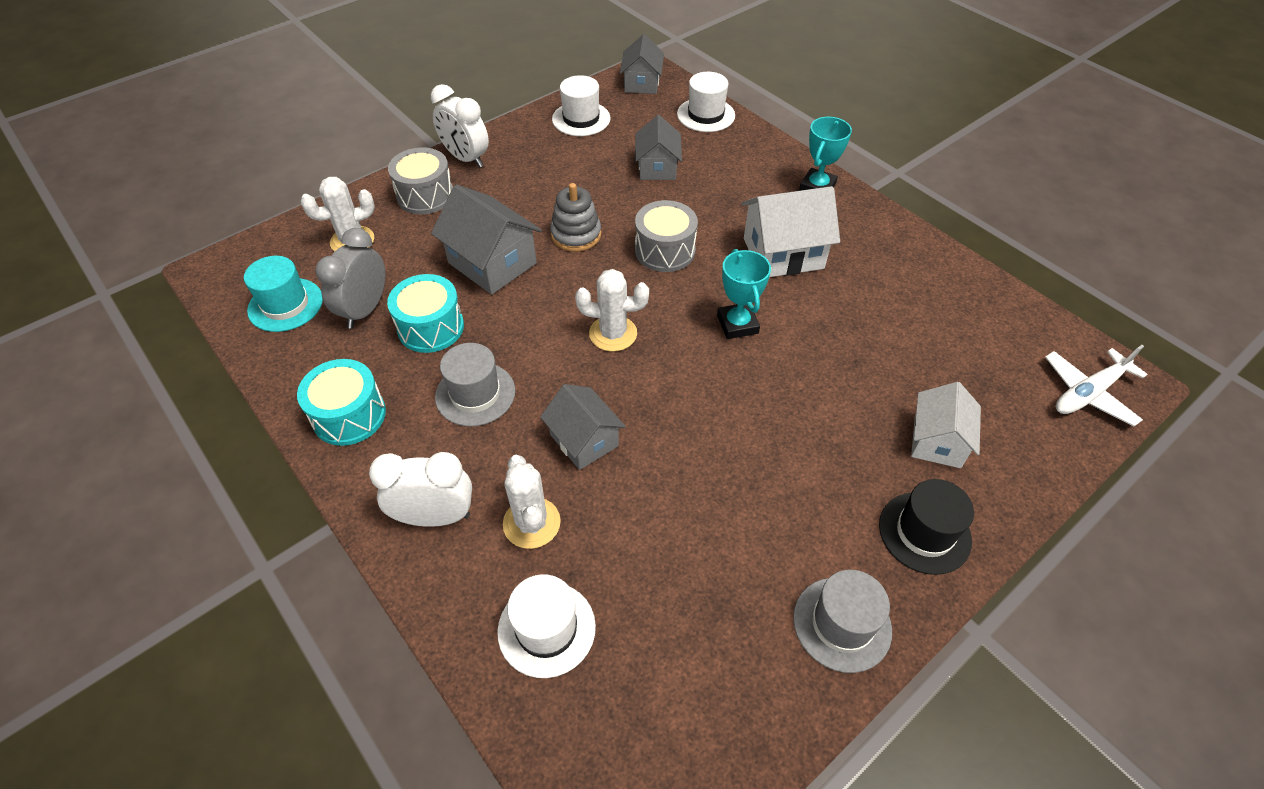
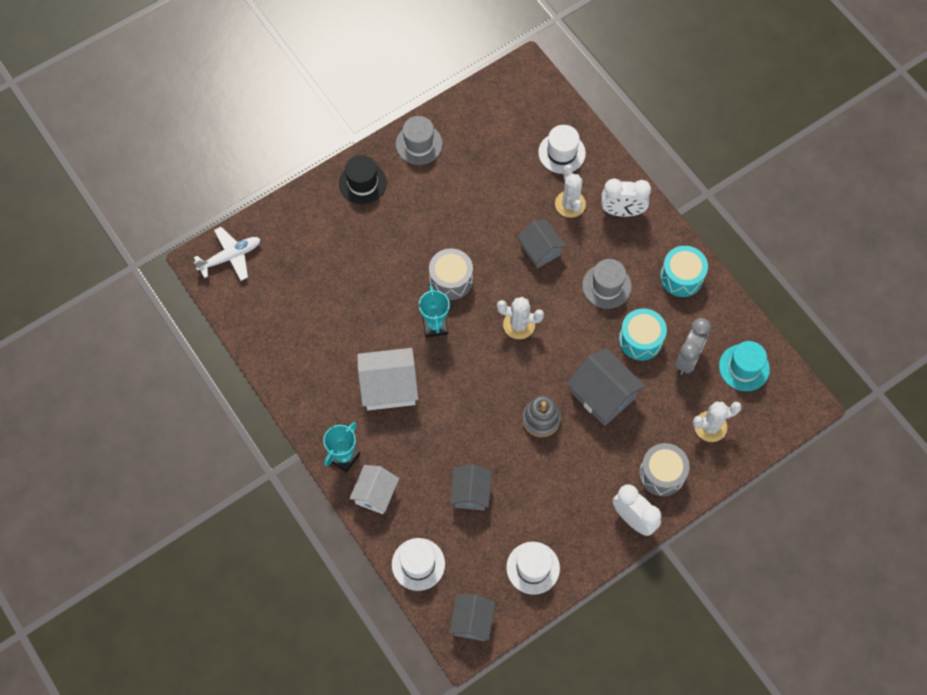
camera: 175 degrees left, 15 degrees up
grey drum [635,200,698,272] -> grey drum moved to [429,248,473,300]
white house [911,382,981,468] -> white house moved to [349,465,399,514]

